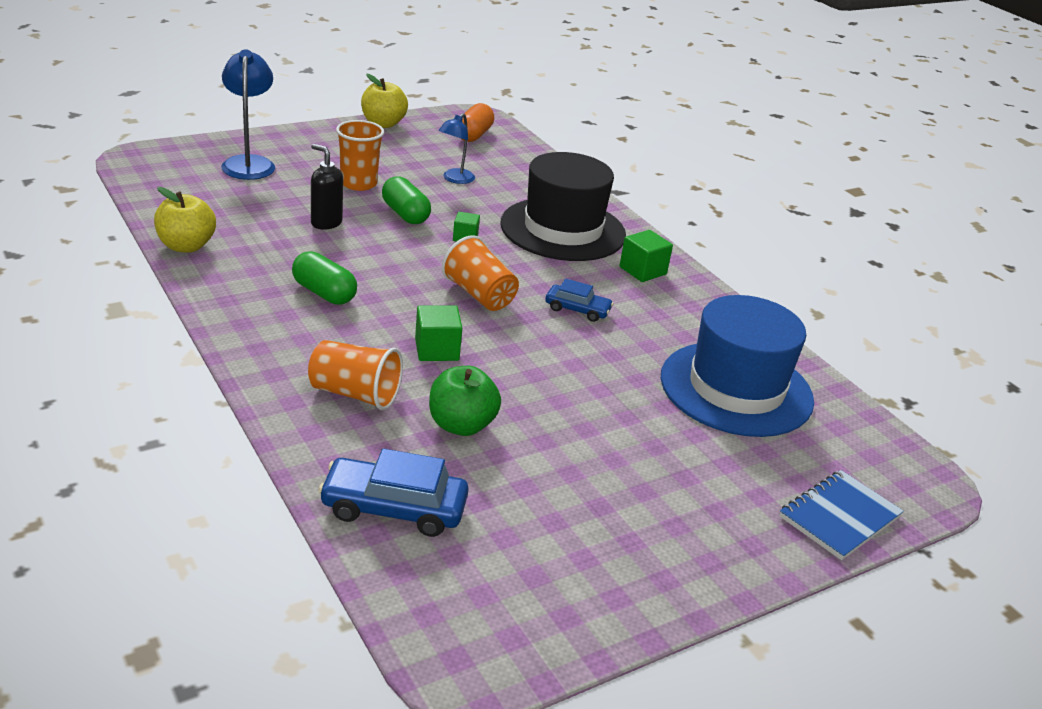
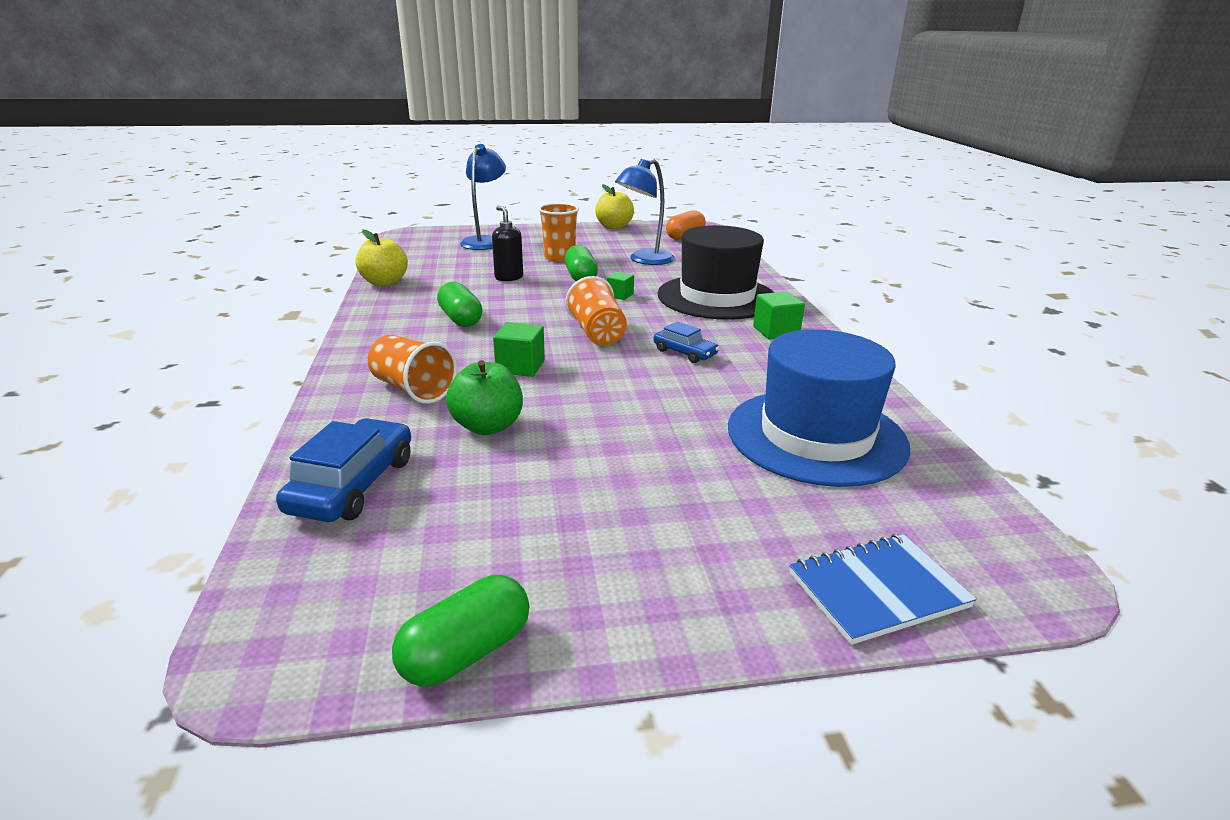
camera: 25 degrees right, 5 degrees down
blue car [318,449,469,537] -> blue car turned 75 degrees clockwise [276,418,411,522]
blue lamp [439,113,475,184] -> blue lamp [615,159,675,265], size x1.60
none -> green capsule [392,575,529,687]

